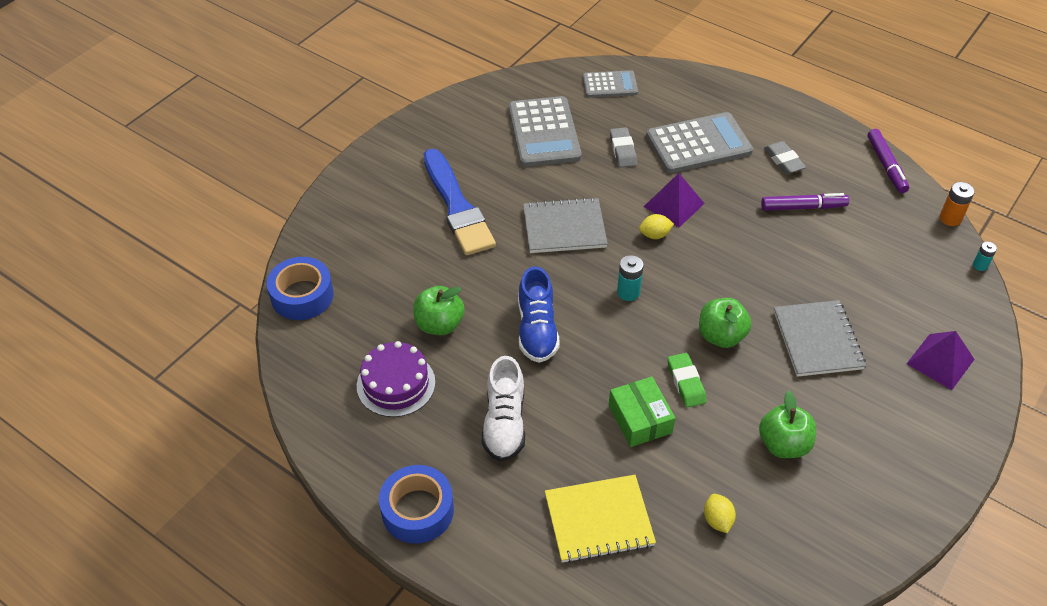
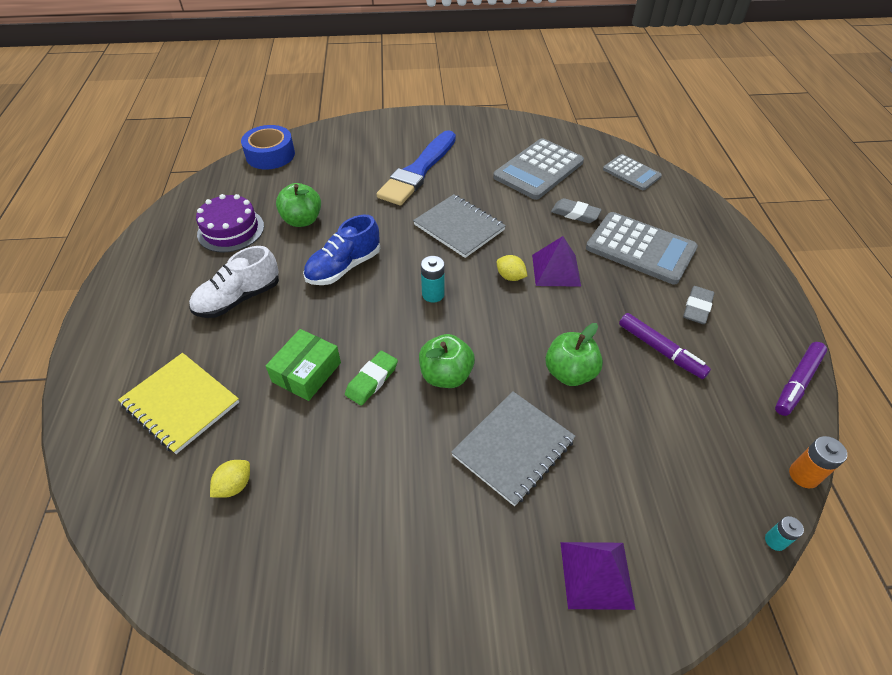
camera: 50 degrees right, 0 degrees up
blue tape [379,465,454,544] -> none
grey eraser [610,127,637,167] -> grey eraser turned 75 degrees clockwise [551,198,602,223]
green apple [759,391,816,458] -> green apple moved to [545,323,603,386]

